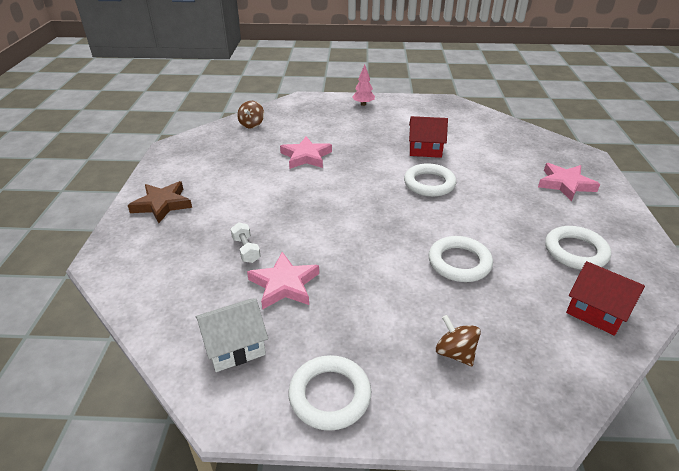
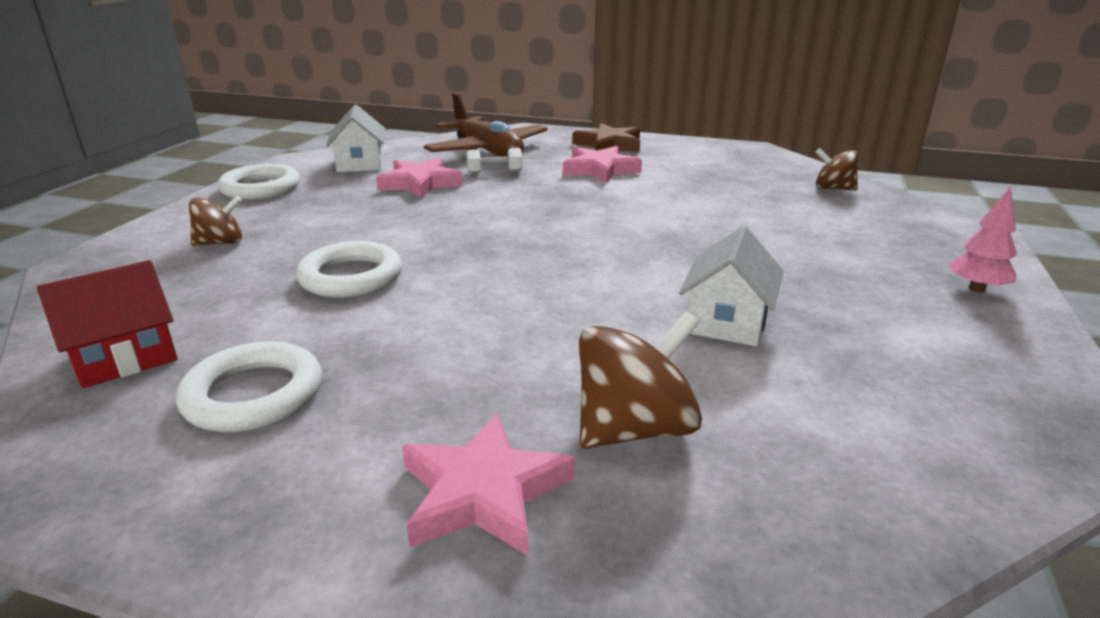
camera: 105 degrees right, 10 degrees down
pink star [280,136,332,169] -> pink star moved to [563,146,642,183]
white ring [404,163,456,197] -> none
red house [409,116,448,158] -> white house [679,226,783,346]
none -> brown plane [424,93,548,157]
none -> brown spinning top [579,311,702,449]

